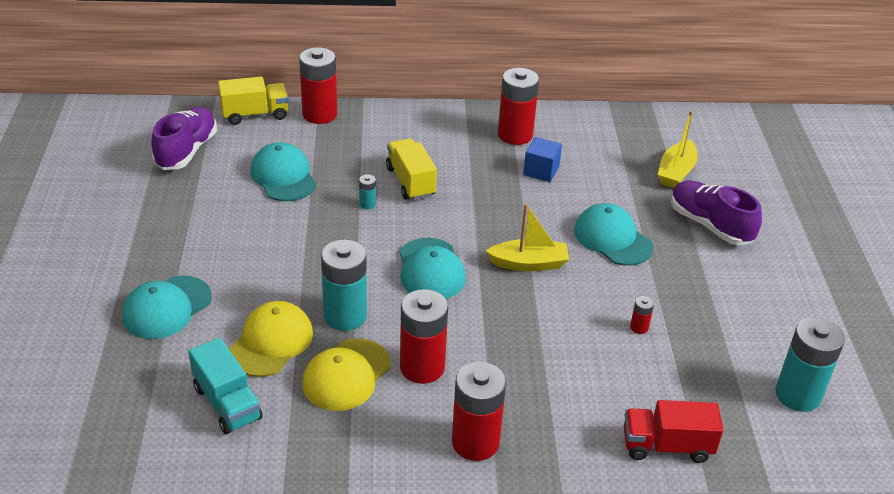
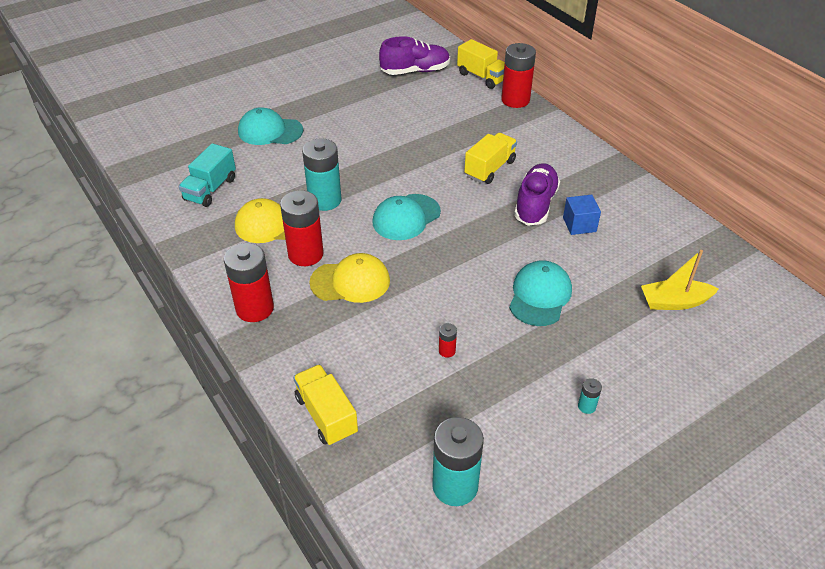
camera: 60 degrees right, 5 degrees up
yellow cap [229,301,313,377] -> yellow cap moved to [309,253,390,303]
turquoise cap [250,142,316,201] -> none
turquoise battery [359,174,376,209] -> turquoise battery moved to [578,378,602,414]
yellow boat [486,204,569,271] -> none
red battery [498,68,539,145] -> none
red truck [624,400,723,463] -> yellow truck [293,364,358,446]
purple shoe [671,181,762,245] -> purple shoe moved to [514,163,560,226]

